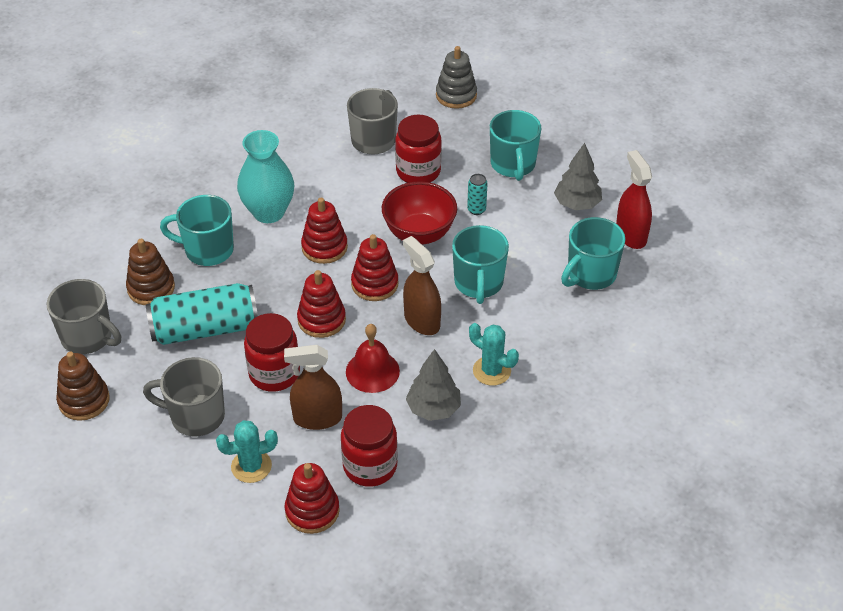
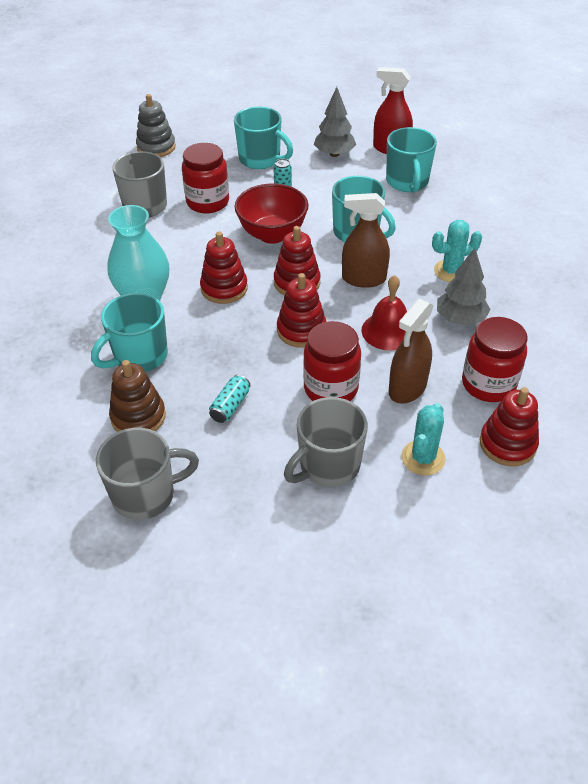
camera: 50 degrees left, 0 degrees up
brown stacking toy [56,352,110,421] -> none
turquoise can [146,283,258,345] -> turquoise can [209,375,250,423], size x0.43

